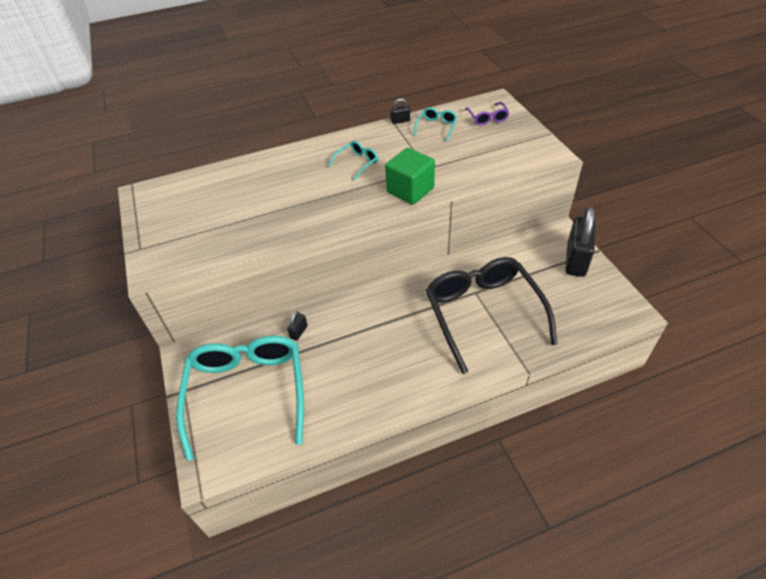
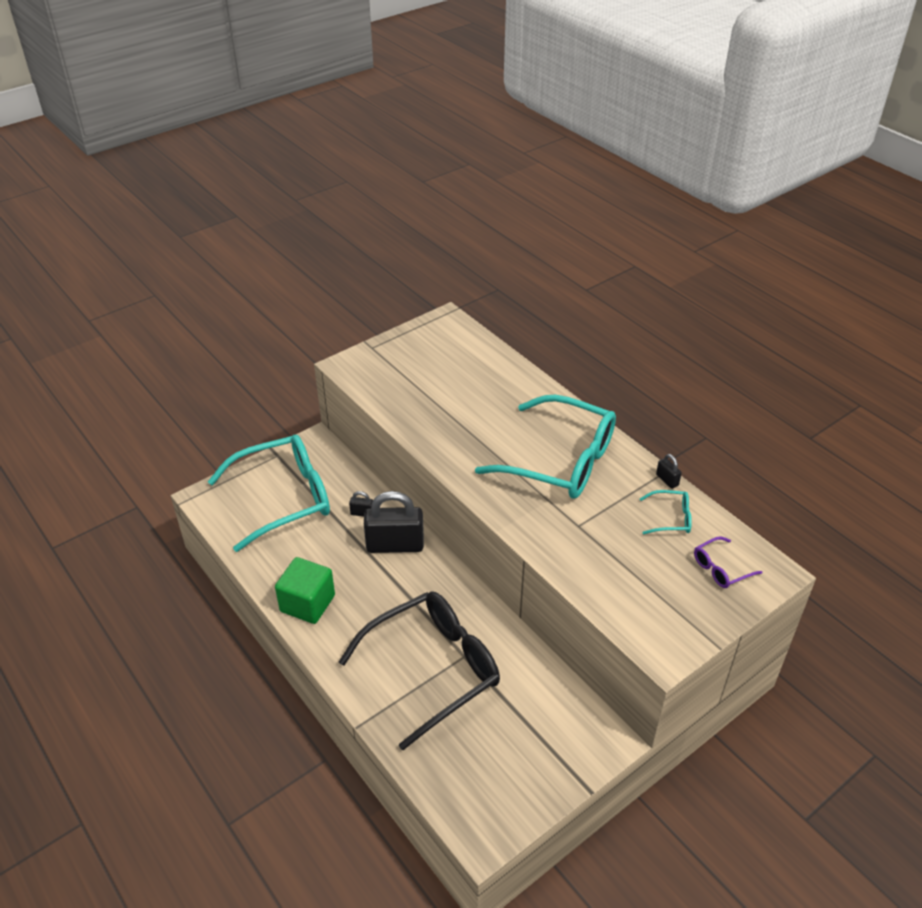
camera: 70 degrees right, 5 degrees down
turquoise glasses [329,141,378,181] -> turquoise glasses [475,395,616,499], size x2.44
green cube [385,148,435,205] -> green cube moved to [275,557,335,624]
black padlock [565,207,595,277] -> black padlock moved to [364,491,424,553]

